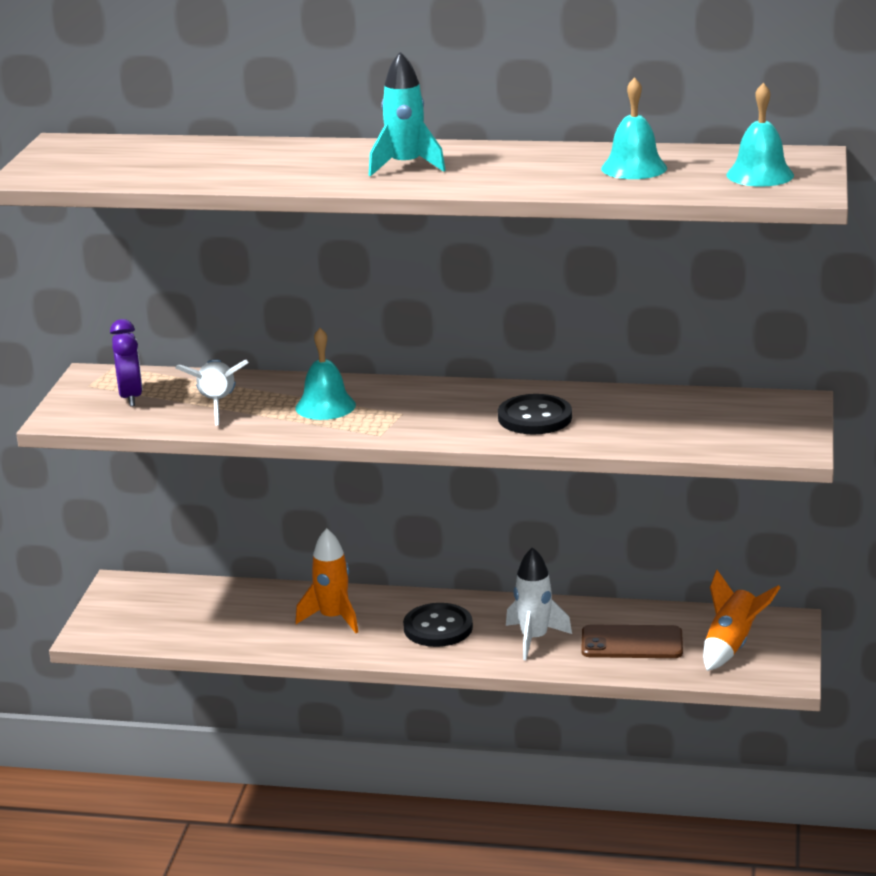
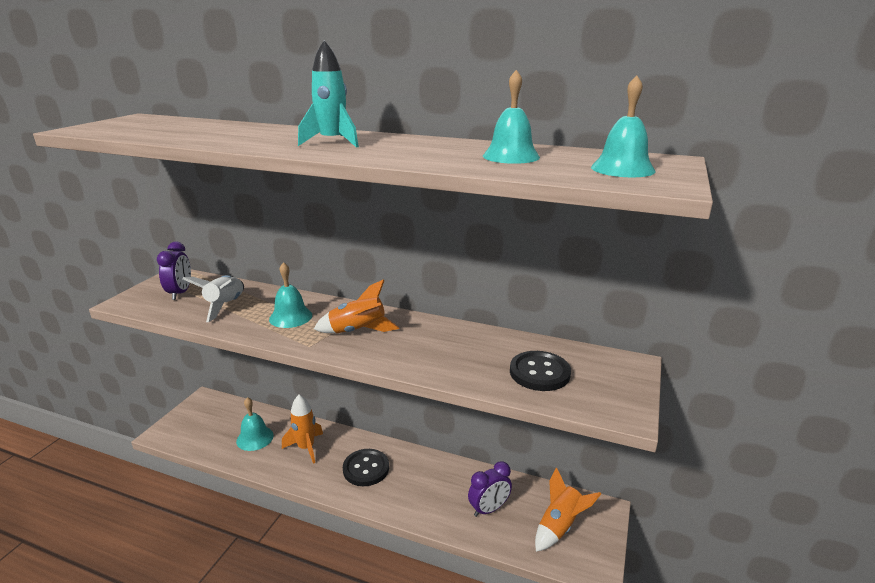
camera: 10 degrees right, 0 degrees up
black button [498,394,572,434] -> black button moved to [510,351,571,391]
white rocket [506,547,572,660] -> none
brown phone [581,625,683,658] -> purple clock [468,461,512,517]
none -> turquoise bell [236,397,274,451]
none -> orange rocket [314,279,399,333]

